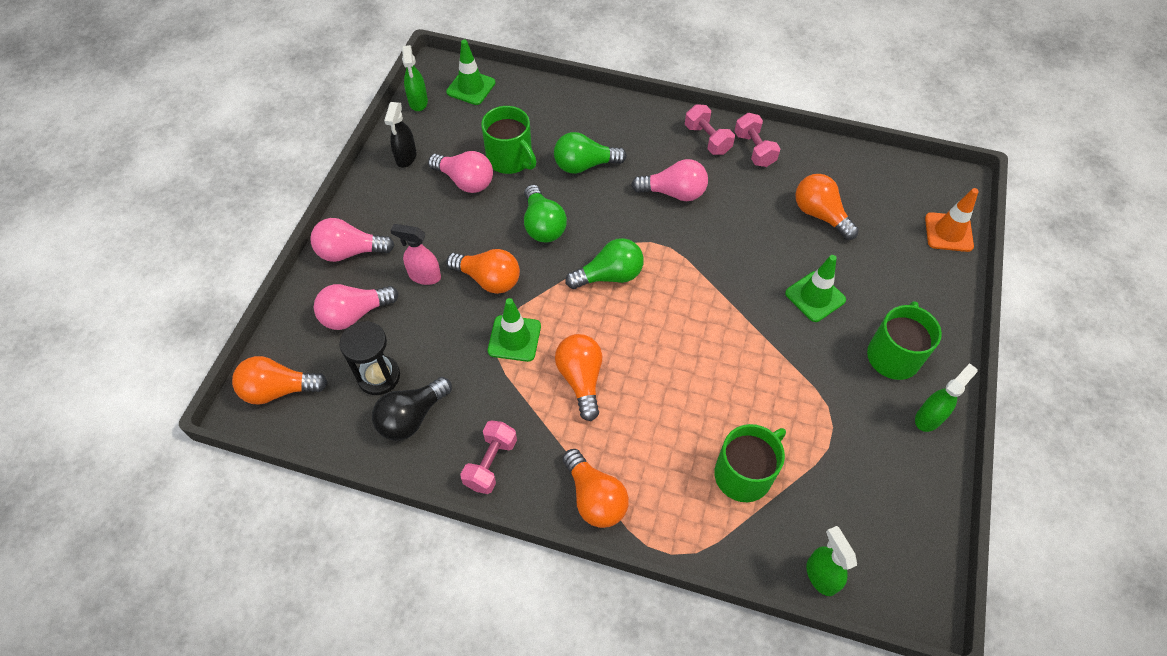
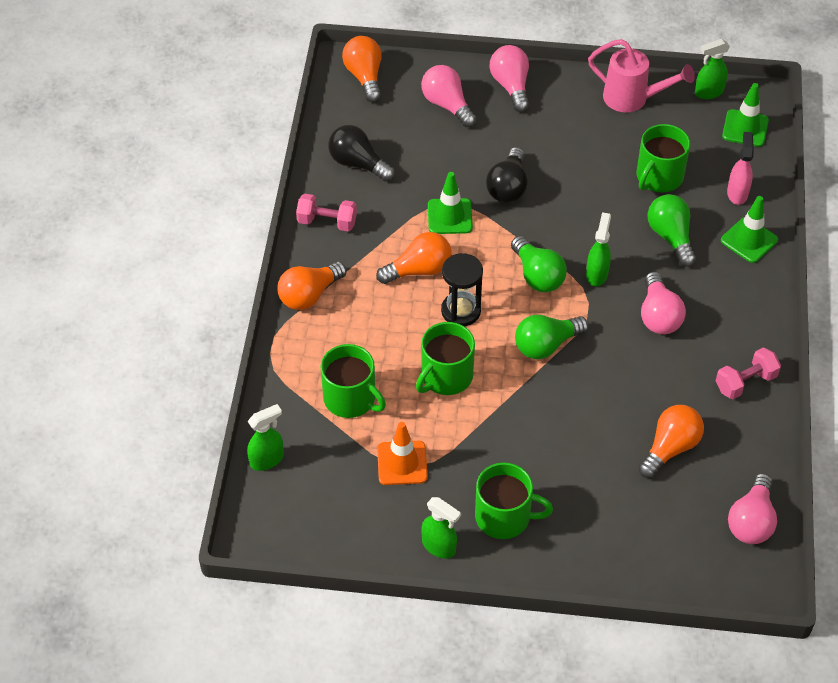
camera: 80 degrees right, 5 degrees down
black hourglass [339,321,400,395] -> black hourglass moved to [441,253,483,326]
black spray bottle [384,102,417,168] -> pink watering can [588,39,695,113]
pink spray bottle [390,224,441,285] -> pink spray bottle moved to [727,132,754,205]
pink light bulb [428,151,493,193] -> pink light bulb moved to [728,473,777,544]
orange light bulb [446,249,520,294] -> black light bulb [486,147,528,203]
green light bulb [524,184,567,242] -> green light bulb moved to [515,315,588,359]
pink dumbbell [685,104,735,155] -> none
green traffic cone [785,255,846,322] -> green traffic cone moved to [721,196,778,263]
orange traffic cone [925,188,979,252] -> orange traffic cone moved to [377,422,428,485]
none -> green mug [416,322,475,395]
none -> green spray bottle [586,212,611,286]

